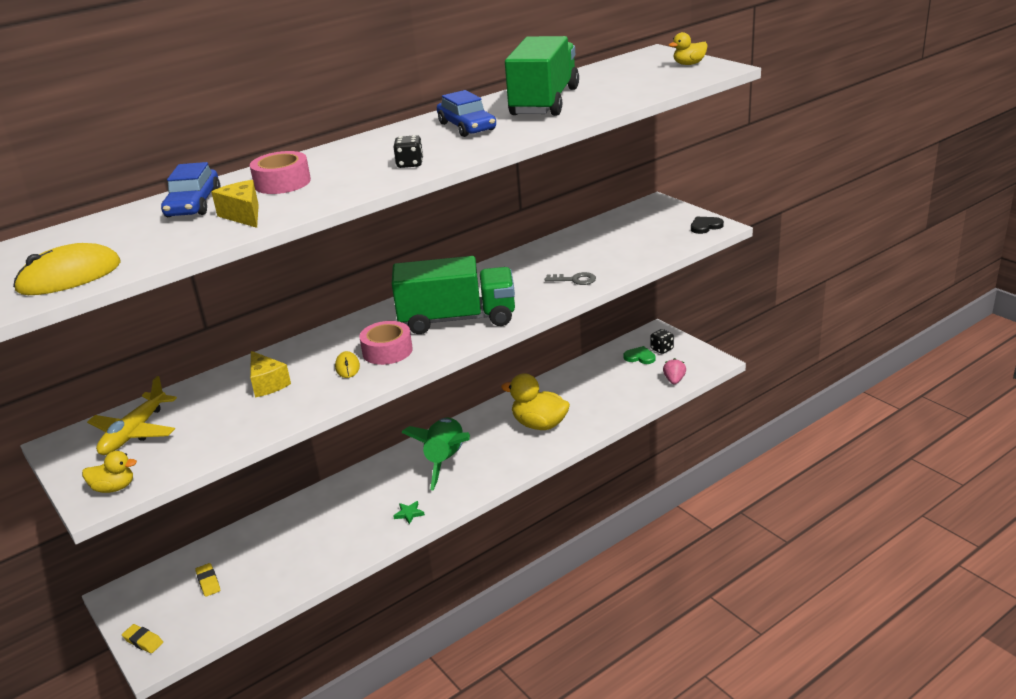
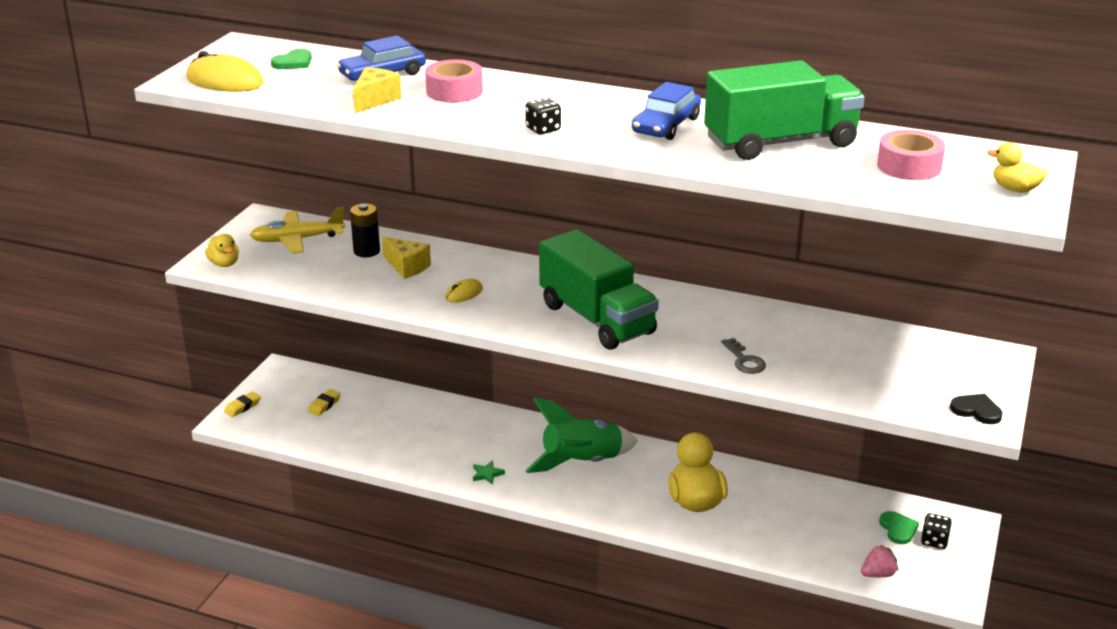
camera: 55 degrees right, 0 degrees up
yellow eraser [122,624,163,653] -> yellow eraser turned 45 degrees clockwise [224,391,261,417]
yellow cheese [250,351,291,397] -> yellow cheese turned 75 degrees counterclockwise [382,236,431,279]
pink tape [359,321,413,365] -> pink tape moved to [877,130,945,180]
none -> green heart [271,49,312,69]
none -> black battery [350,203,380,257]

